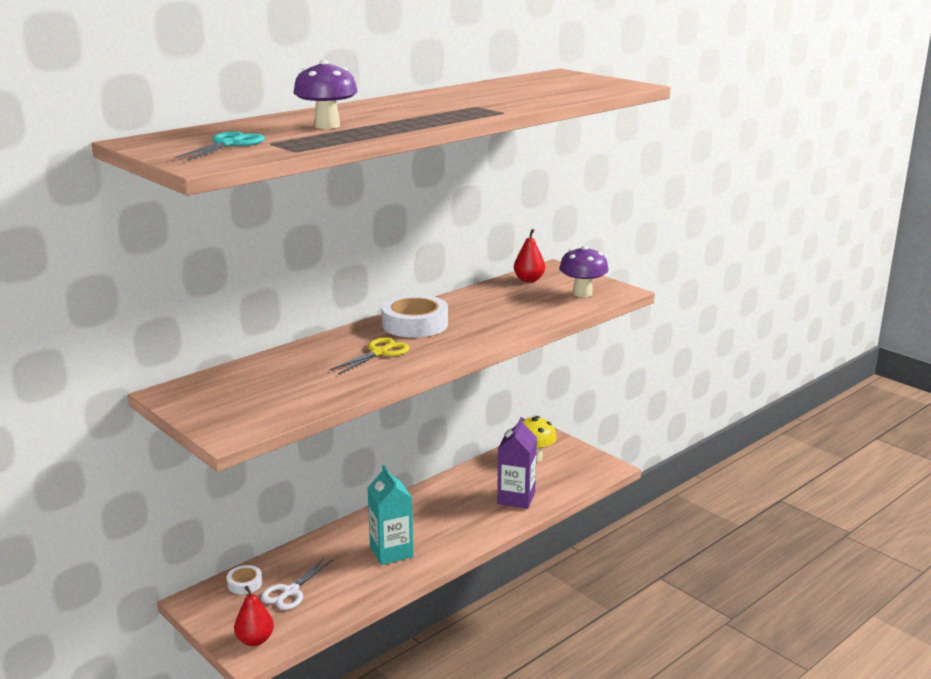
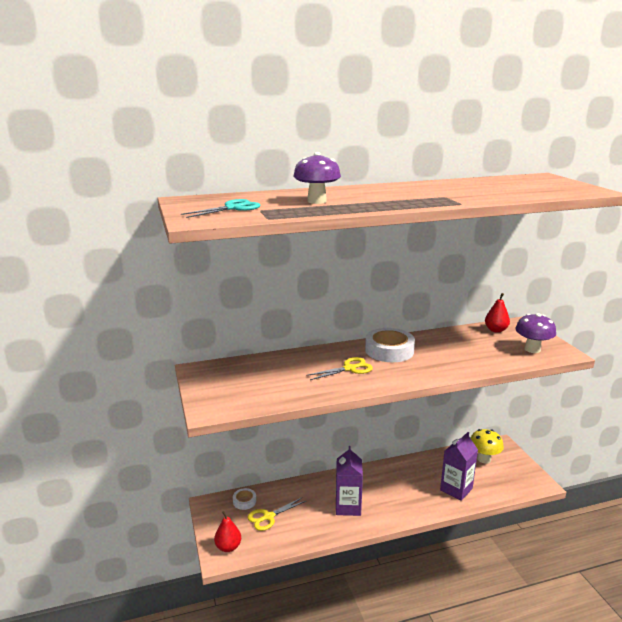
camera: 25 degrees right, 0 degrees up
white scissors [261,558,333,610] -> yellow scissors [247,498,306,531]
turquoise carton [368,465,414,565] -> purple carton [336,446,363,516]

